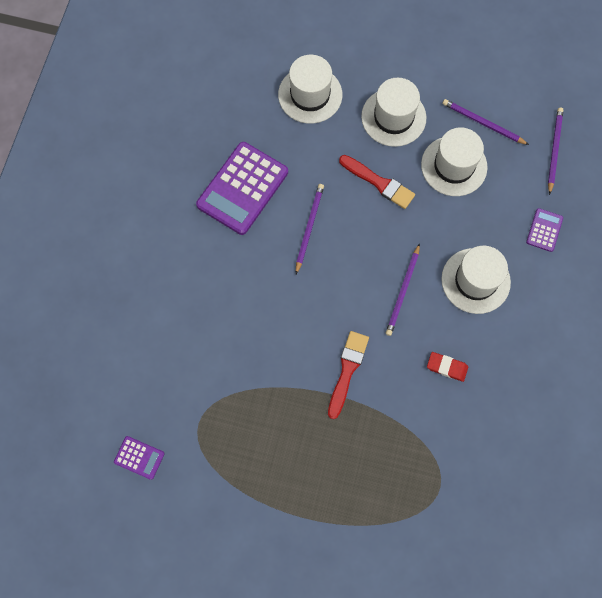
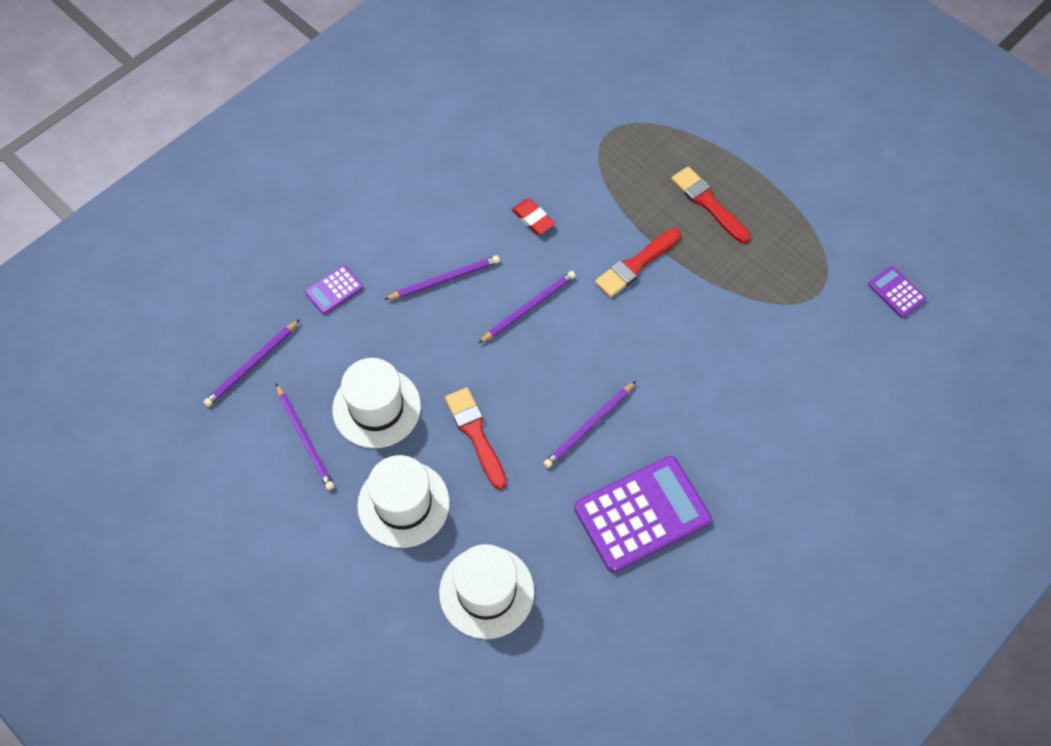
camera: 150 degrees left, 10 degrees down
white hat [441,245,511,314] -> purple pencil [384,255,500,300]
none -> red brush [671,166,750,243]

